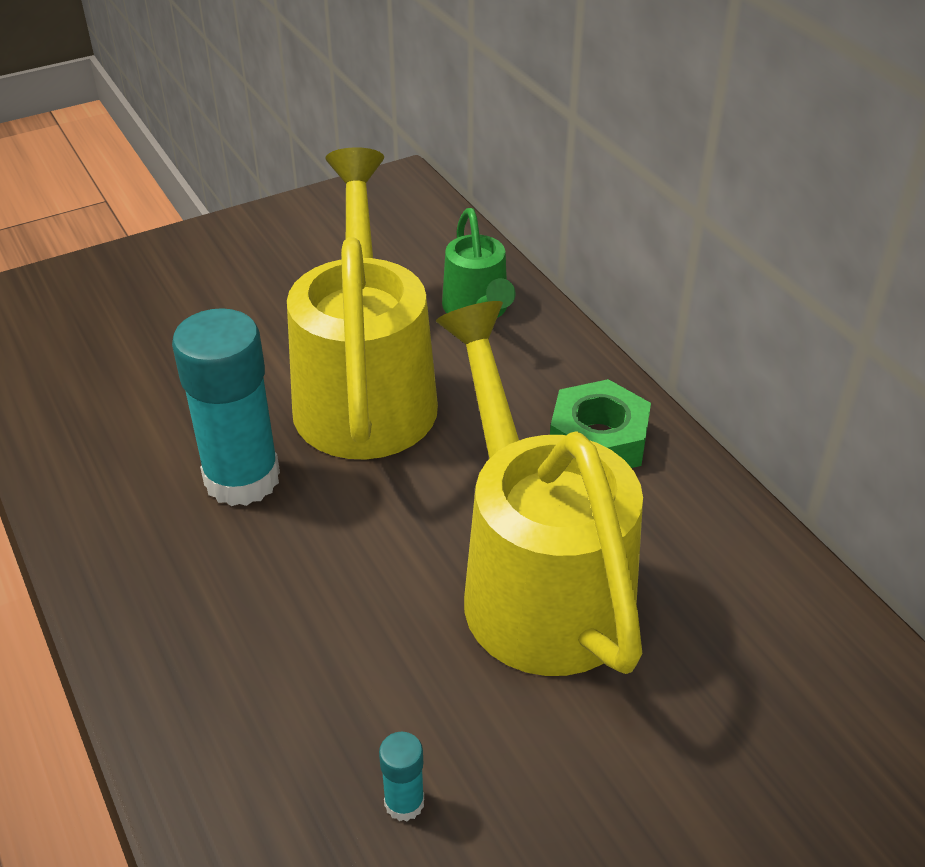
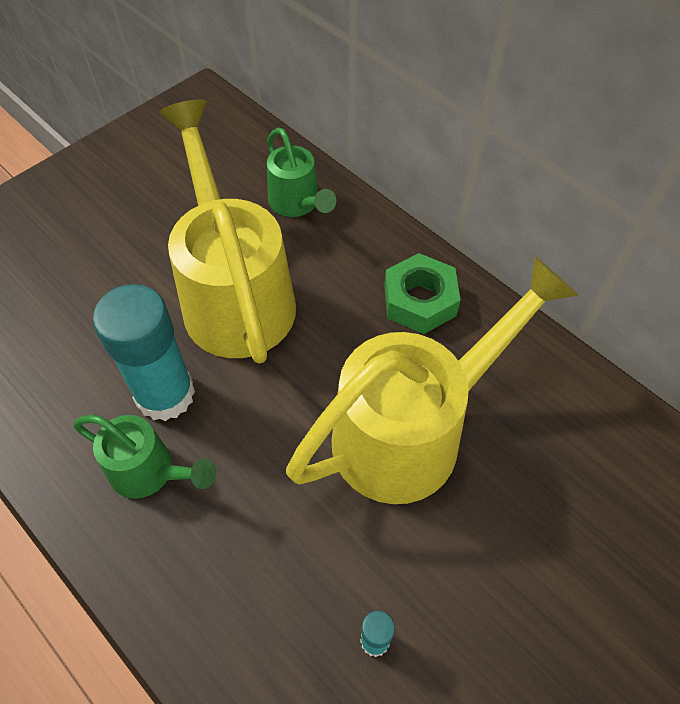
camera: 15 degrees left, 15 degrees up
yellow watering can [436,301,643,676] -> yellow watering can turned 90 degrees clockwise [286,257,578,504]
none -> green watering can [73,415,216,499]

